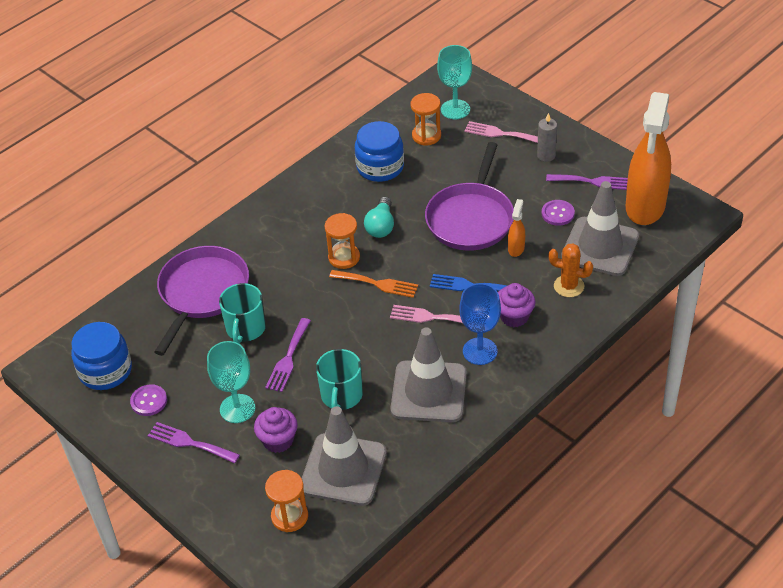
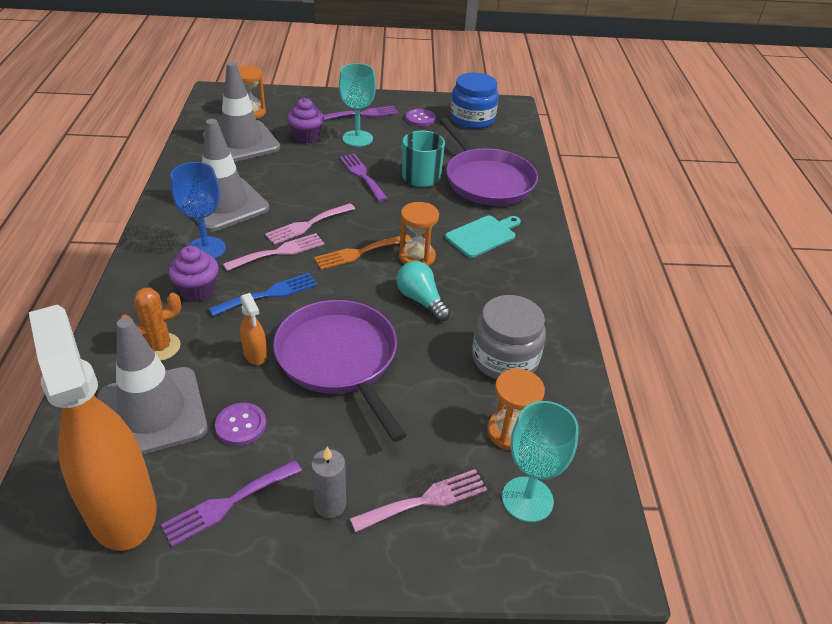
camera: 130 degrees right, 5 degrees down
turquoise mug [316,349,363,410] -> none
blue jar [355,121,404,182] -> grey jar [472,295,546,379]
none -> pink fork [265,203,355,245]
none -> turquoise cutting board [445,216,521,258]

